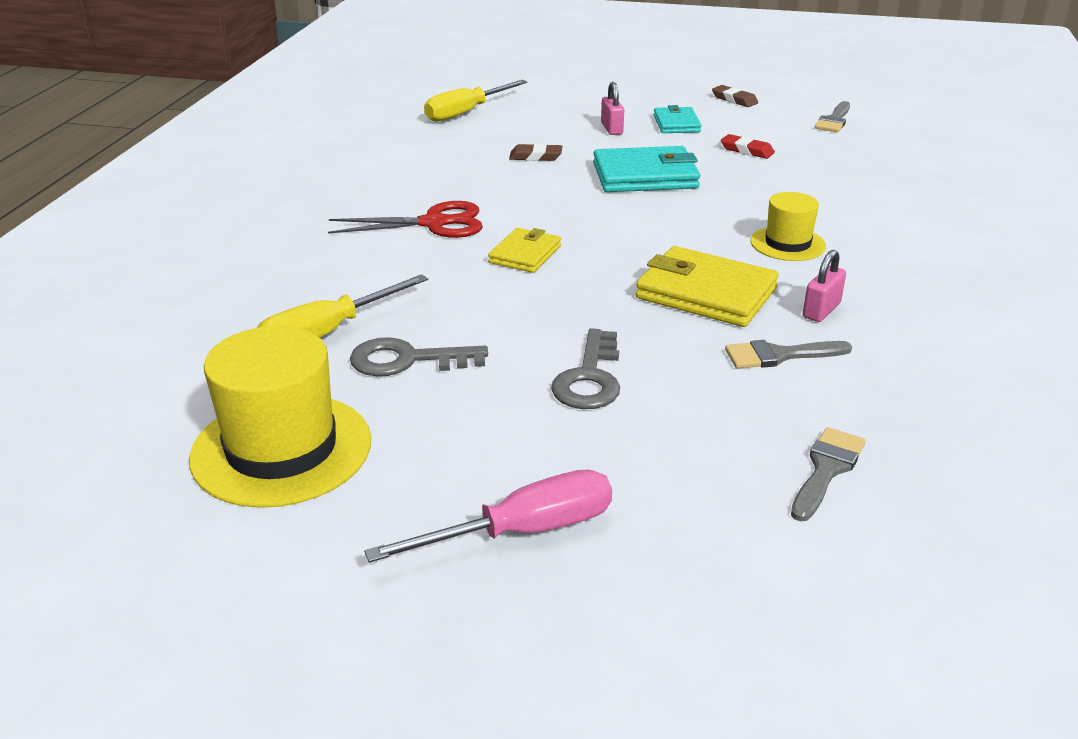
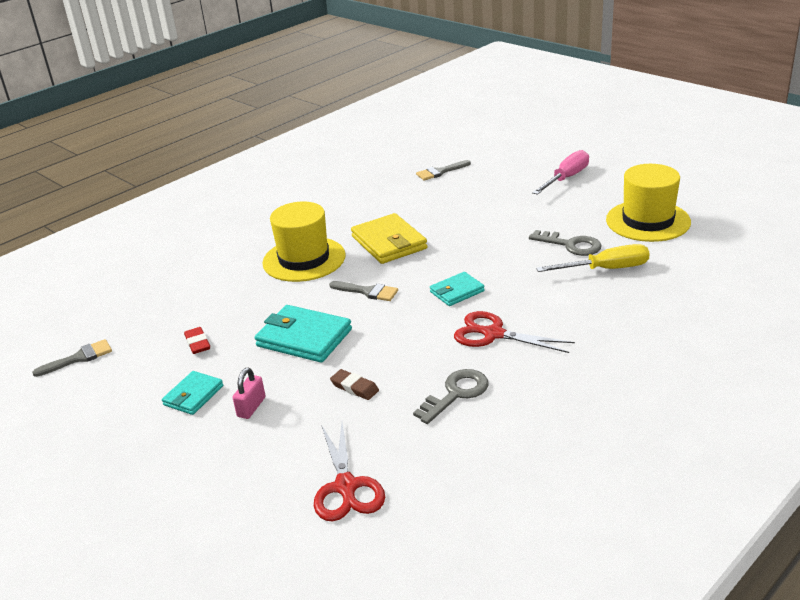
camera: 145 degrees left, 0 degrees up
pink screwdriver [364,470,612,563] -> pink screwdriver turned 120 degrees clockwise [532,150,589,195]
yellow screwdriver [424,80,527,122] -> red scissors [314,422,385,521]
yellow wallet [488,228,561,273] -> turquoise wallet [430,272,485,306]
grey key [551,328,620,409] -> grey key moved to [413,369,489,424]
brown eraser [712,85,758,107] -> none
grey brush [725,340,852,369] -> grey brush moved to [329,281,398,301]
yellow hat [750,192,826,261] -> yellow hat [262,202,345,282], size x1.77
pink padlock [803,250,846,322] -> none

